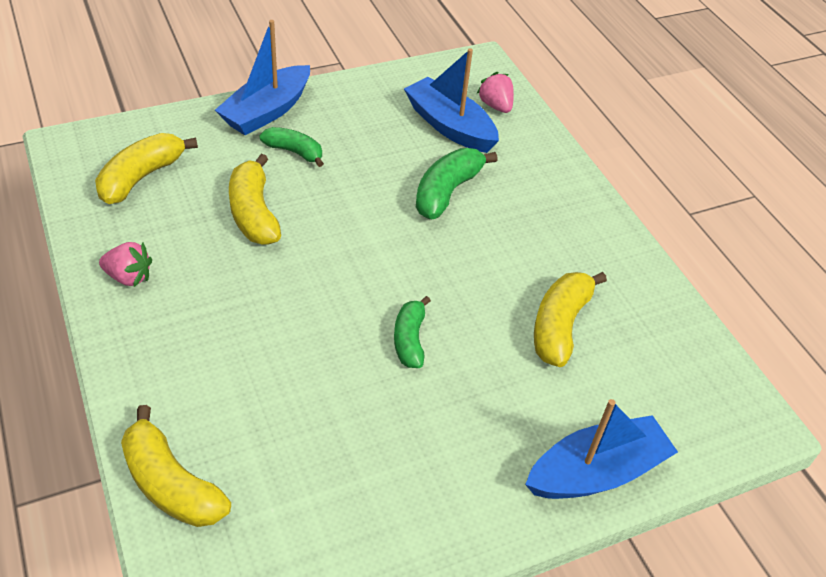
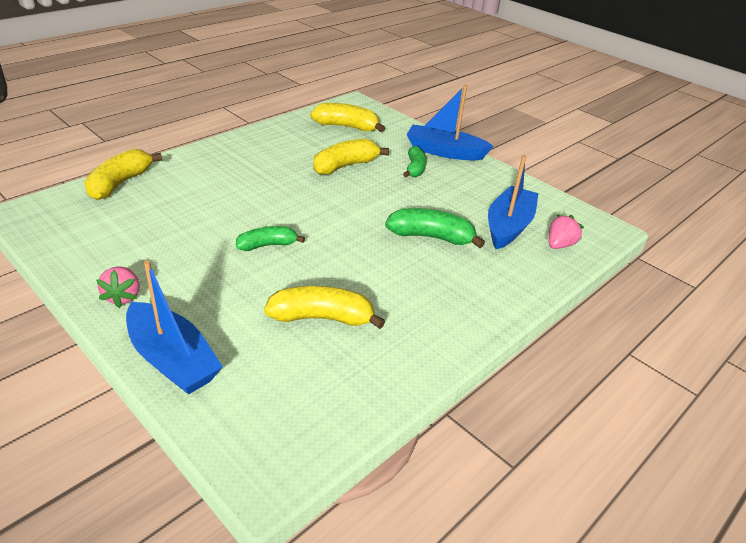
camera: 70 degrees right, 10 degrees down
pink strawberry [99,242,152,287] -> pink strawberry moved to [96,266,139,308]

